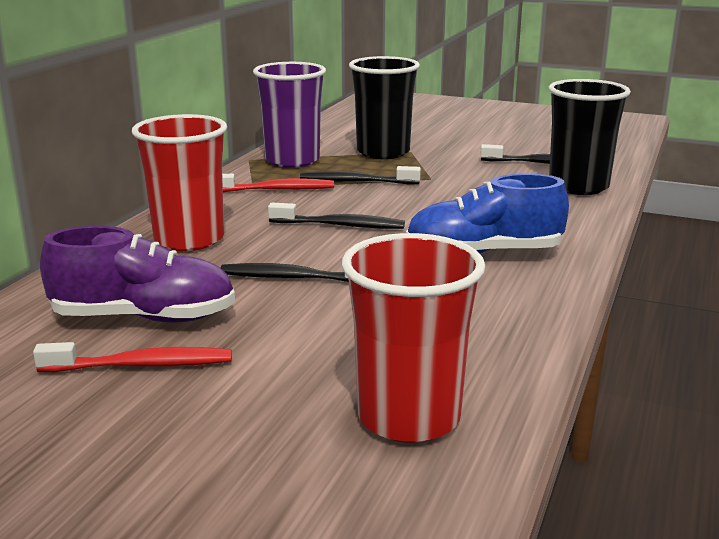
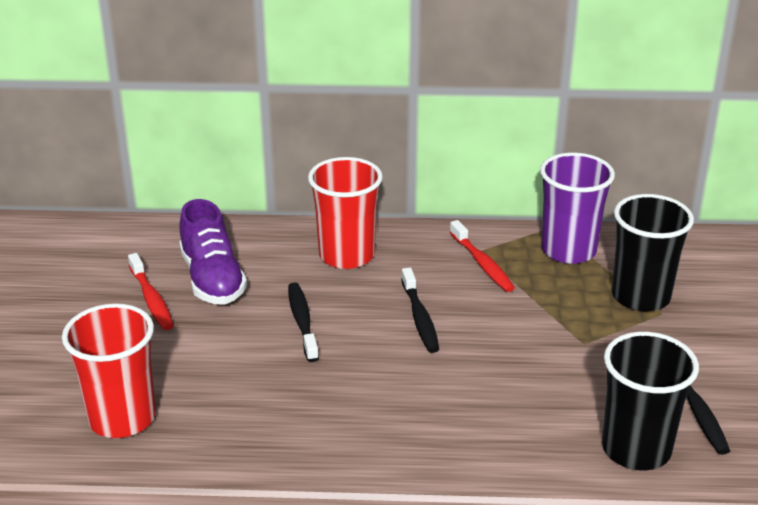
camera: 70 degrees right, 10 degrees up
black toothbrush [300,166,421,184] -> none
blue shoe [406,174,569,254] -> none

